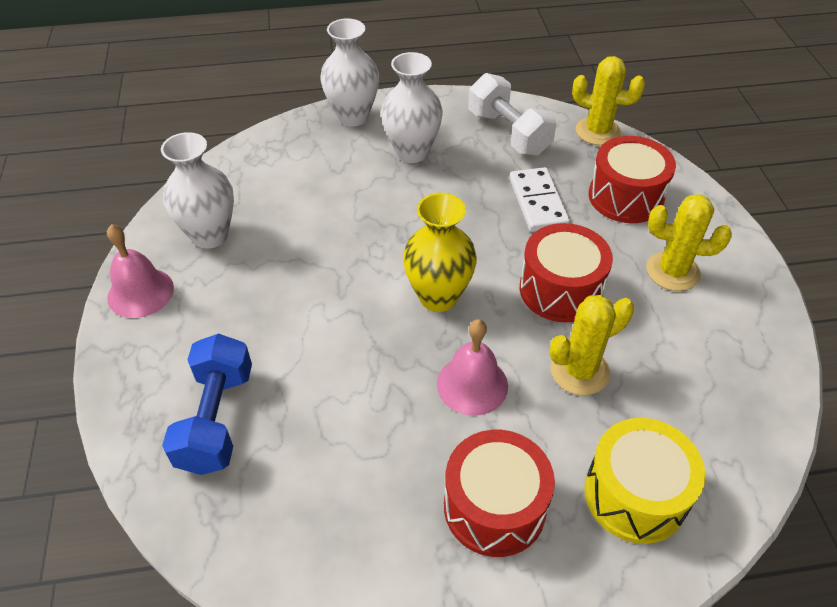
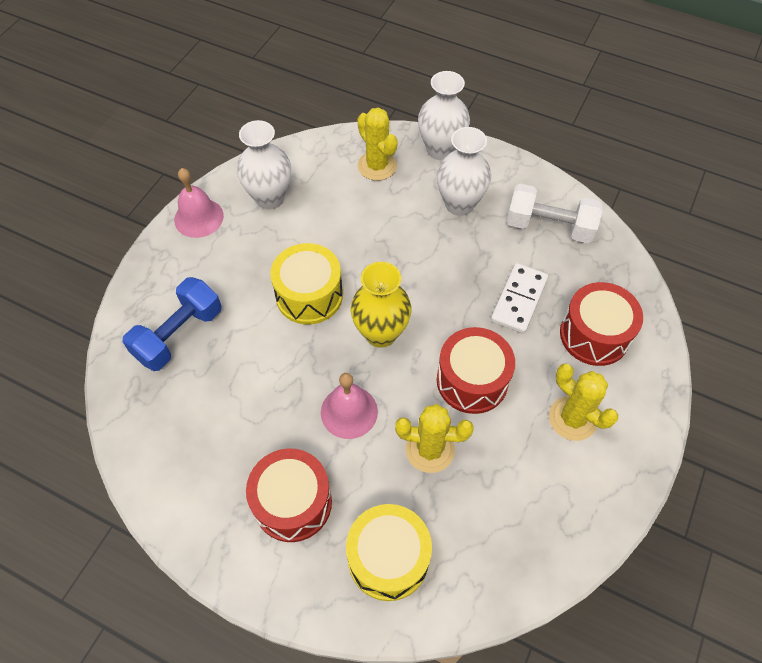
camera: 35 degrees right, 10 degrees up
white dumbbell [468,73,556,156] -> white dumbbell turned 75 degrees counterclockwise [507,184,603,243]
yellow cactus [572,56,645,145] -> yellow cactus moved to [357,107,398,181]
none -> yellow drum [270,243,343,324]

